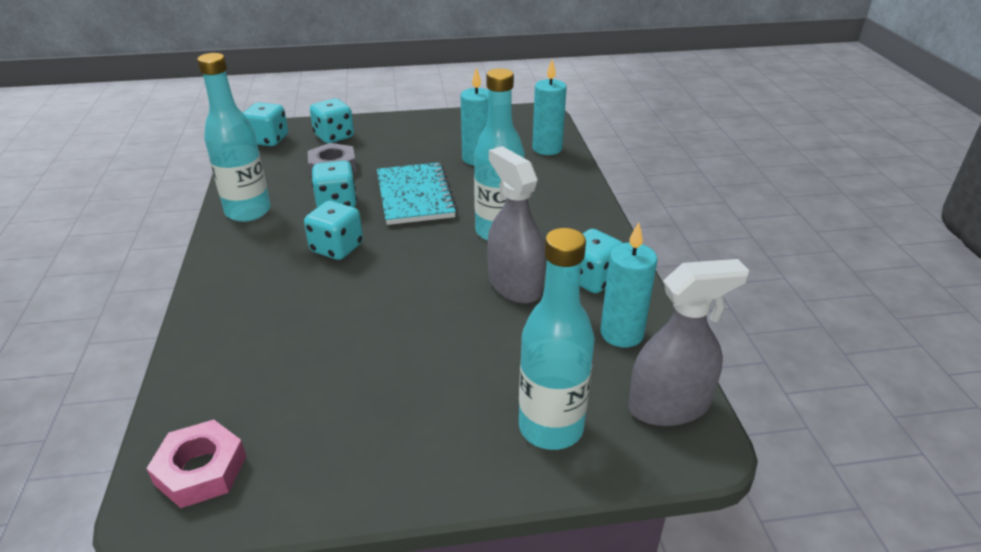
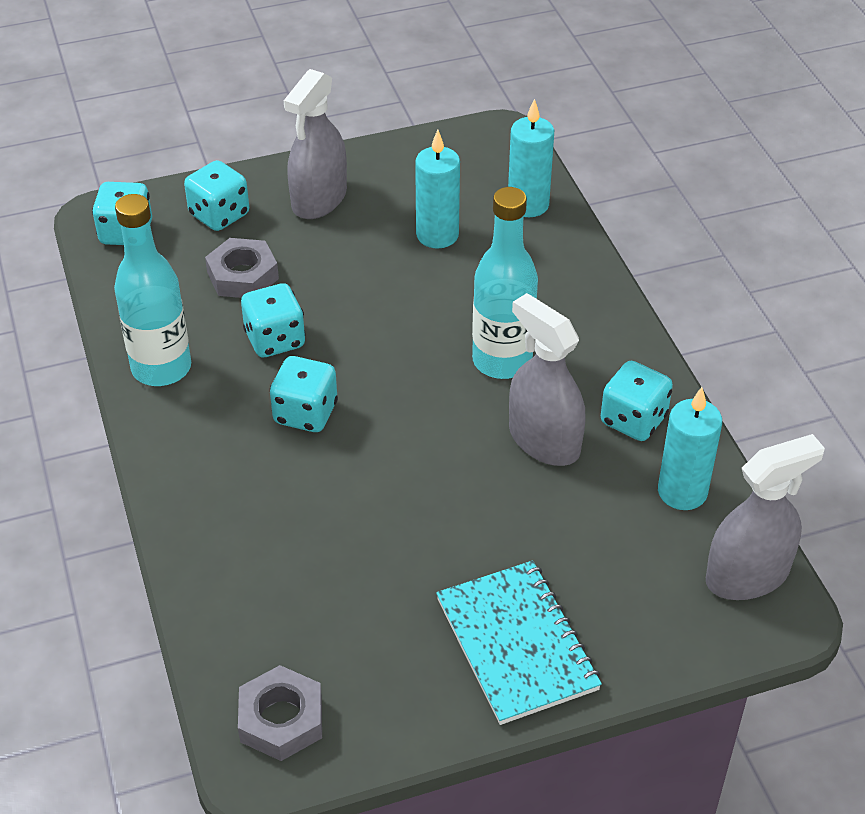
camera: 10 degrees left, 10 degrees up
pink nut [146,420,246,508] -> grey nut [238,665,322,761]
turquoise notebook [377,162,457,225] -> turquoise notebook moved to [436,561,602,725]
turquoise bottle [519,228,595,450] -> none
none -> grey spray bottle [284,69,347,219]

